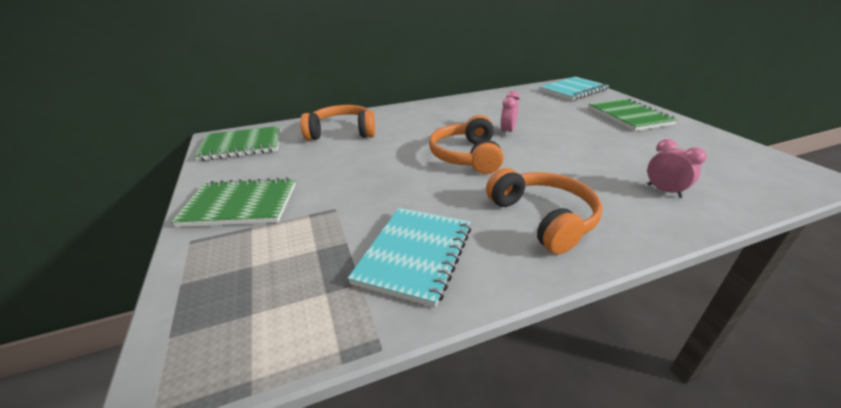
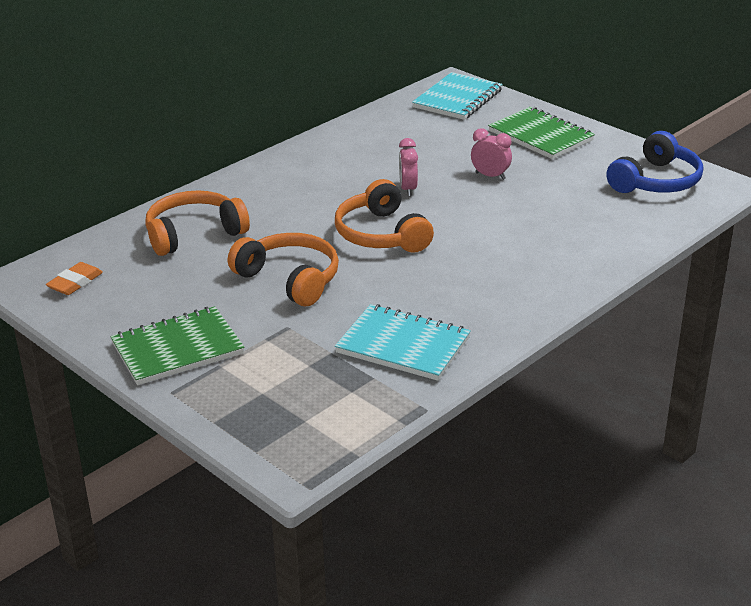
camera: 25 degrees left, 0 degrees up
green notebook [194,126,281,161] -> orange eraser [46,262,103,295]
turquoise notebook [347,208,471,308] -> turquoise notebook turned 60 degrees counterclockwise [335,304,471,381]
orange headphones [486,168,602,254] -> orange headphones moved to [228,233,339,306]
pink clock [647,139,707,198] -> pink clock moved to [471,128,512,180]
none -> blue headphones [606,131,703,193]

